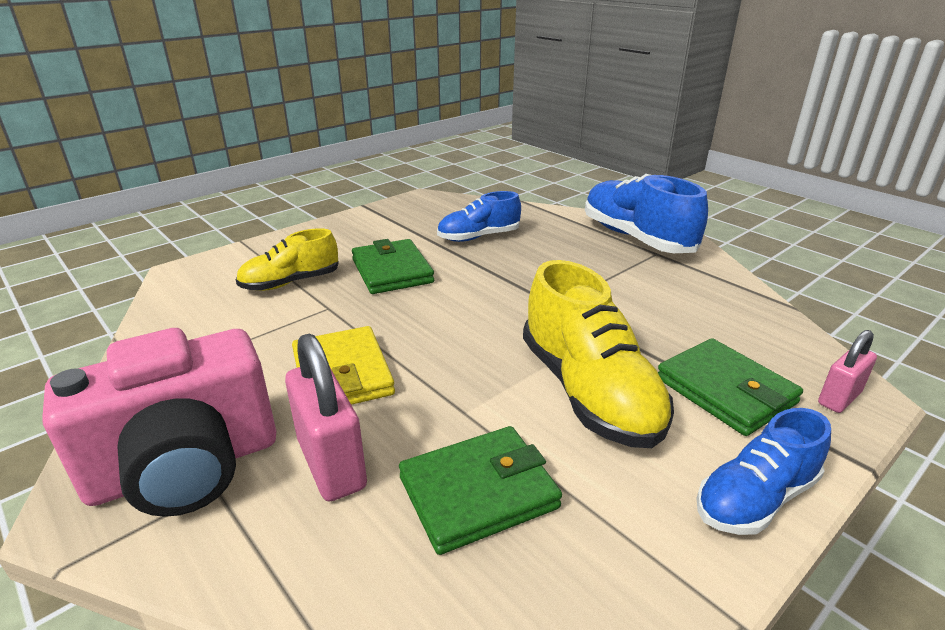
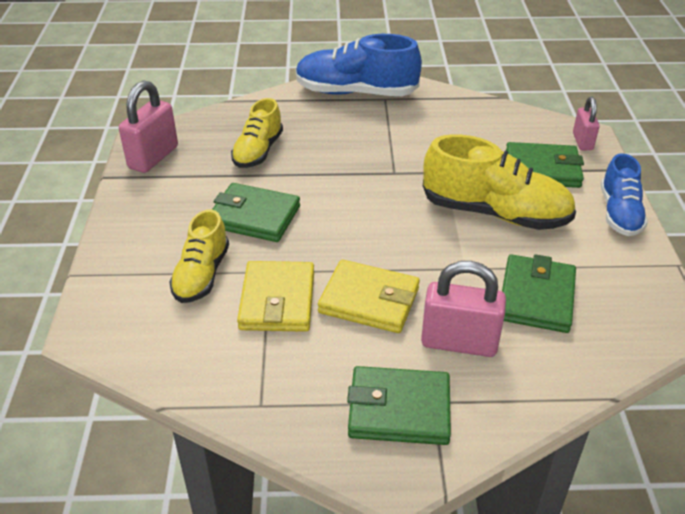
camera: 50 degrees left, 10 degrees up
pink camera [42,328,276,517] -> green wallet [347,366,451,445]
blue shoe [437,191,521,242] -> yellow shoe [231,98,283,168]
none -> pink padlock [119,80,178,173]
none -> yellow wallet [237,261,314,332]

